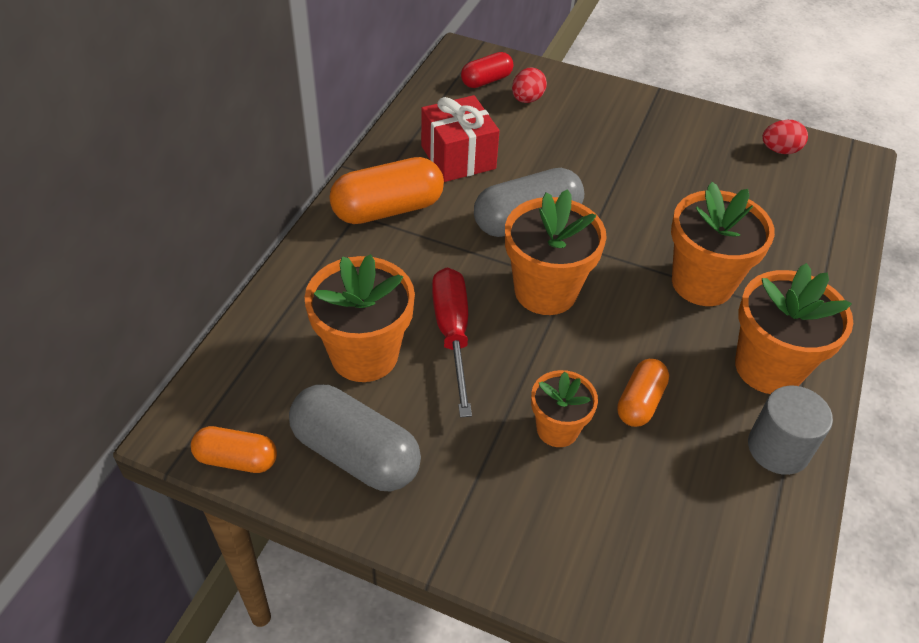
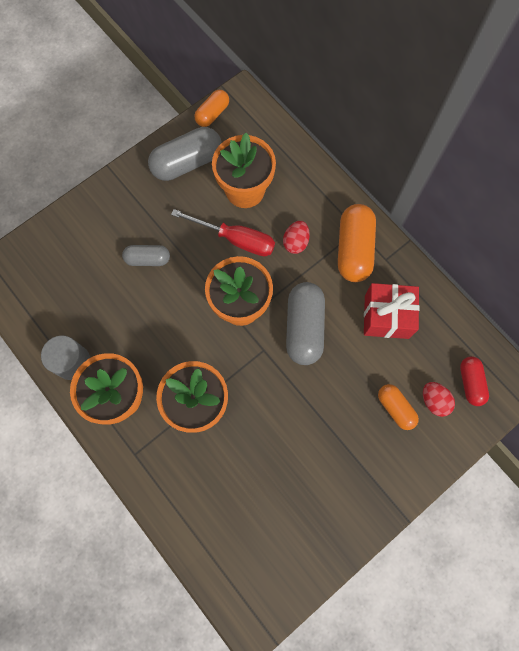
camera: 120 degrees right, 25 degrees up
orange flower pot [531,370,598,447] -> grey capsule [122,245,170,266]
orange capsule [617,359,669,427] -> orange capsule moved to [378,384,419,430]
red egg [762,120,808,154] -> red egg moved to [283,221,310,254]

